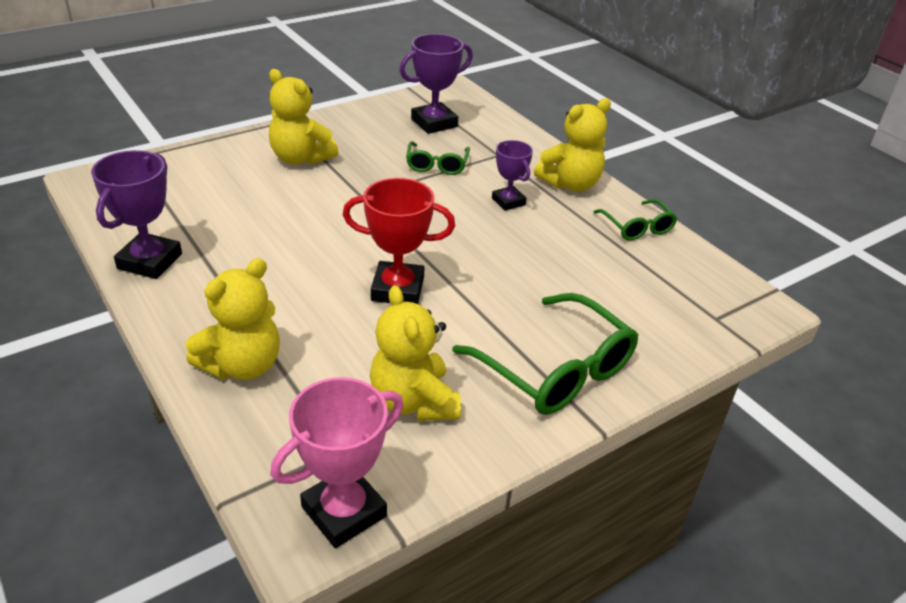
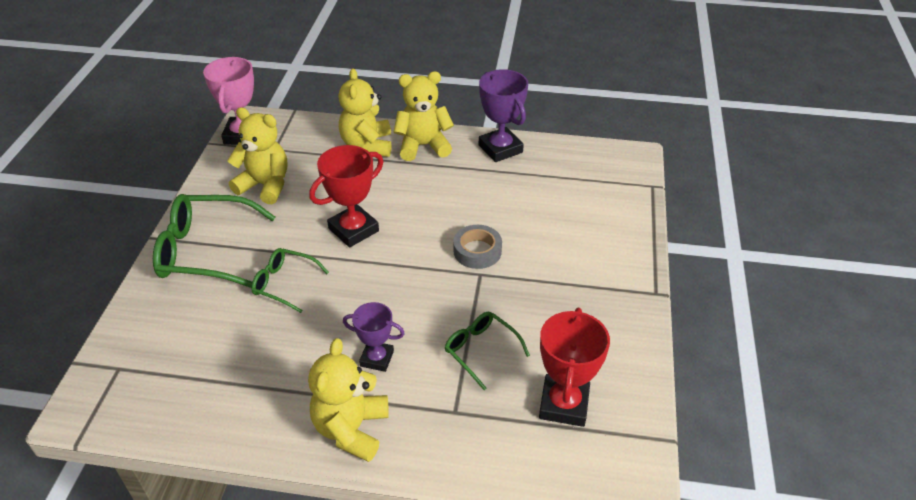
camera: 135 degrees right, 5 degrees up
yellow teddy bear [269,69,338,165] -> yellow teddy bear moved to [393,72,454,161]
purple trophy [399,34,473,134] -> red trophy [539,308,610,427]
green glasses [594,199,677,241] -> green glasses moved to [251,248,329,313]
none -> grey tape [453,225,502,269]

